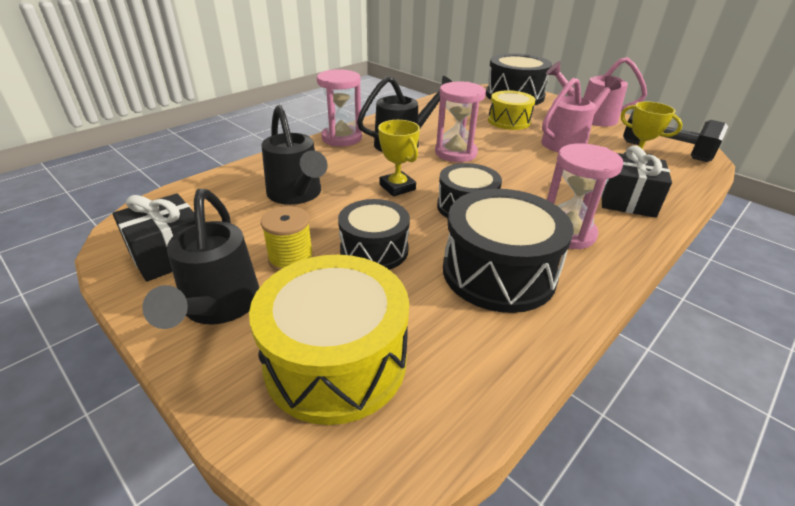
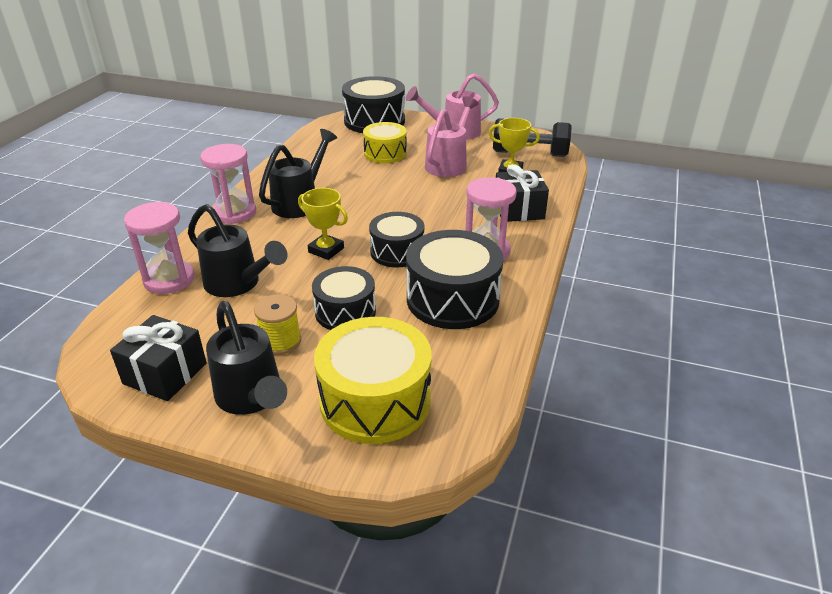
camera: 25 degrees left, 0 degrees up
pink hourglass [435,82,486,162] -> pink hourglass moved to [124,201,195,294]

